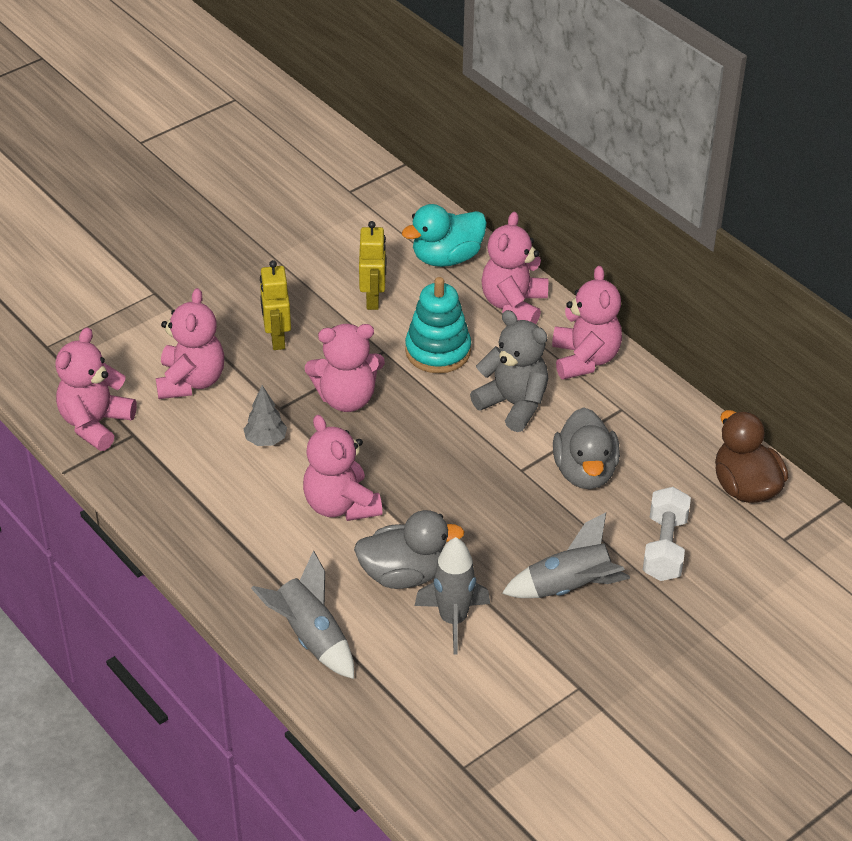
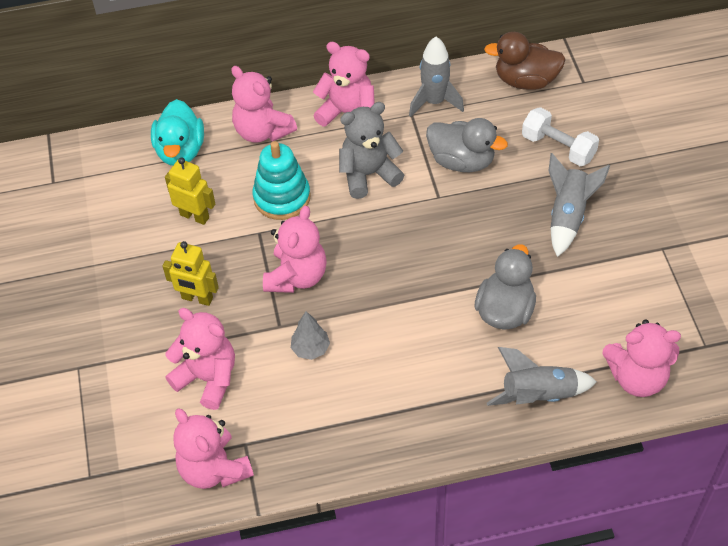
camera: 60 degrees left, 10 degrees up
pink teddy bear [303,415,382,521] -> pink teddy bear moved to [603,319,681,397]
grey rocket [415,537,490,655] -> grey rocket moved to [409,37,464,117]

